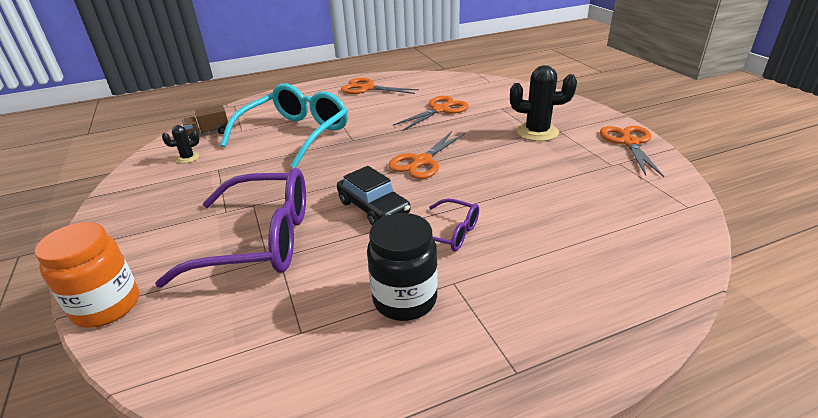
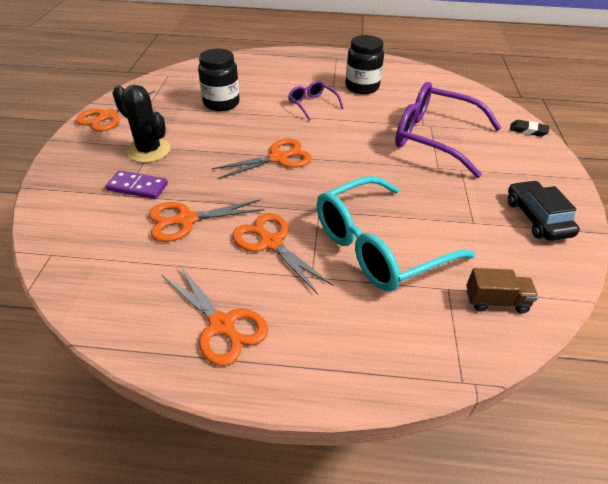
camera: 155 degrees left, 10 degrees up
orange jar [35,222,139,328] -> black eraser [510,120,549,137]
black cactus [162,125,199,163] -> none
black car [337,166,411,225] -> black car moved to [508,180,580,241]
none -> purple domino [106,170,168,199]
none -> black jar [198,49,240,111]
none -> orange scissors [232,213,334,295]

